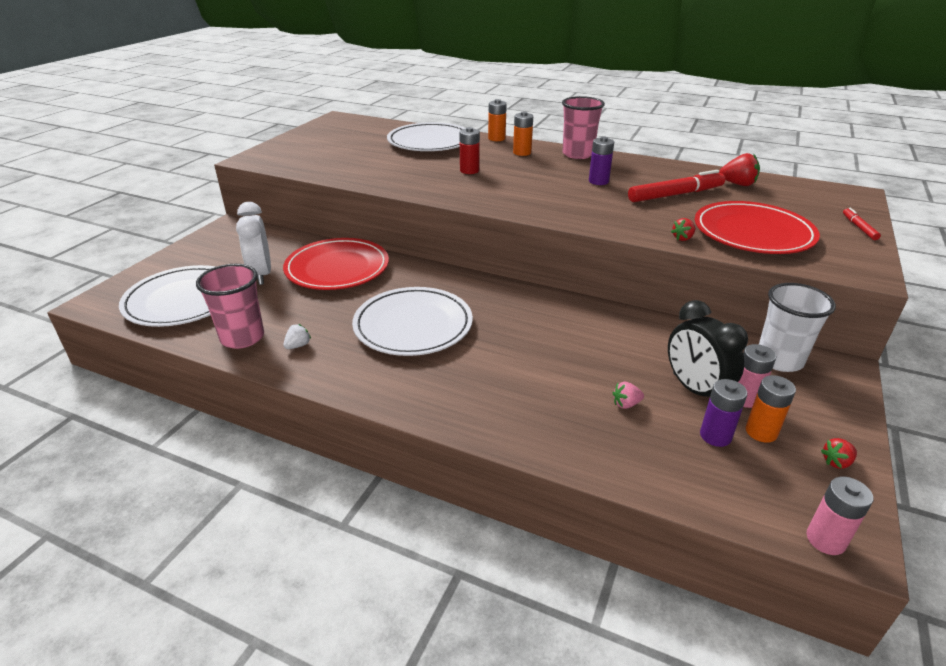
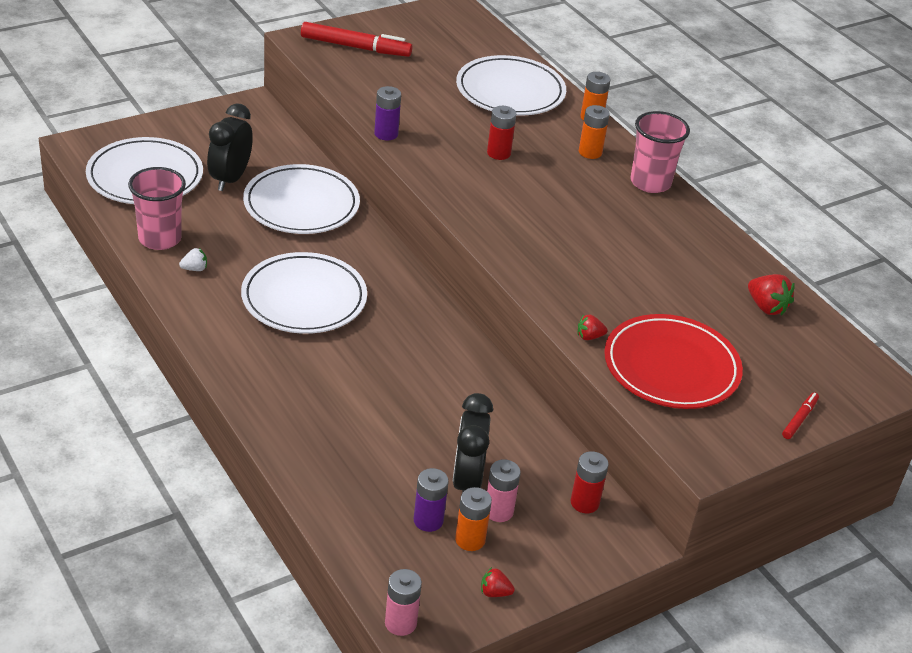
camera: 30 degrees right, 5 degrees up
white clock [236,202,271,285] -> black clock [207,104,253,191]
red plate [283,238,389,290] -> white plate [243,164,360,234]
purple battery [589,136,614,185] -> purple battery moved to [374,86,401,141]
pink strawberry [613,382,644,409] -> none
red marker [628,170,725,202] -> red marker moved to [301,22,412,57]
white cup [759,283,836,372] -> red battery [570,451,609,513]

